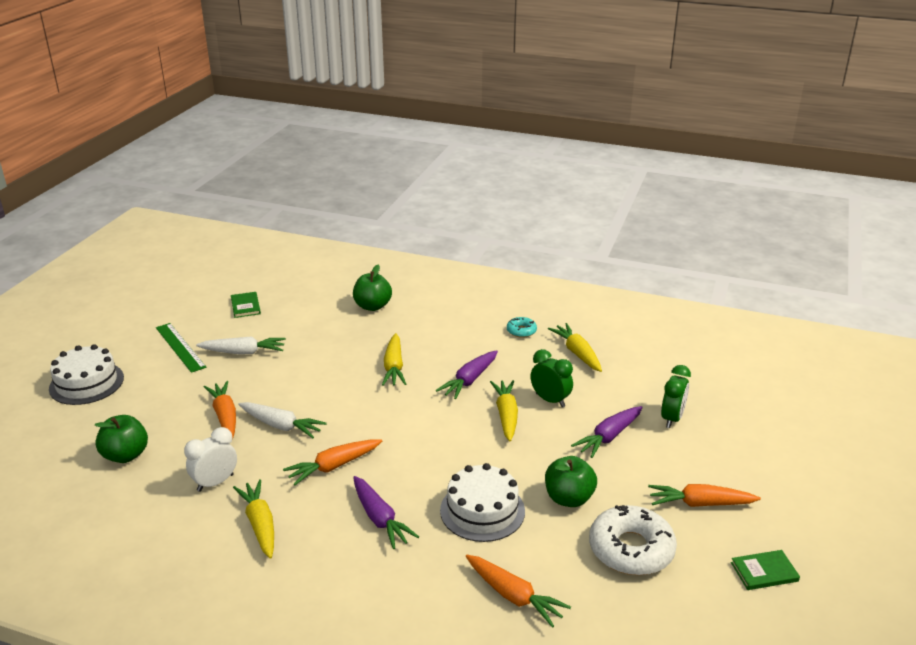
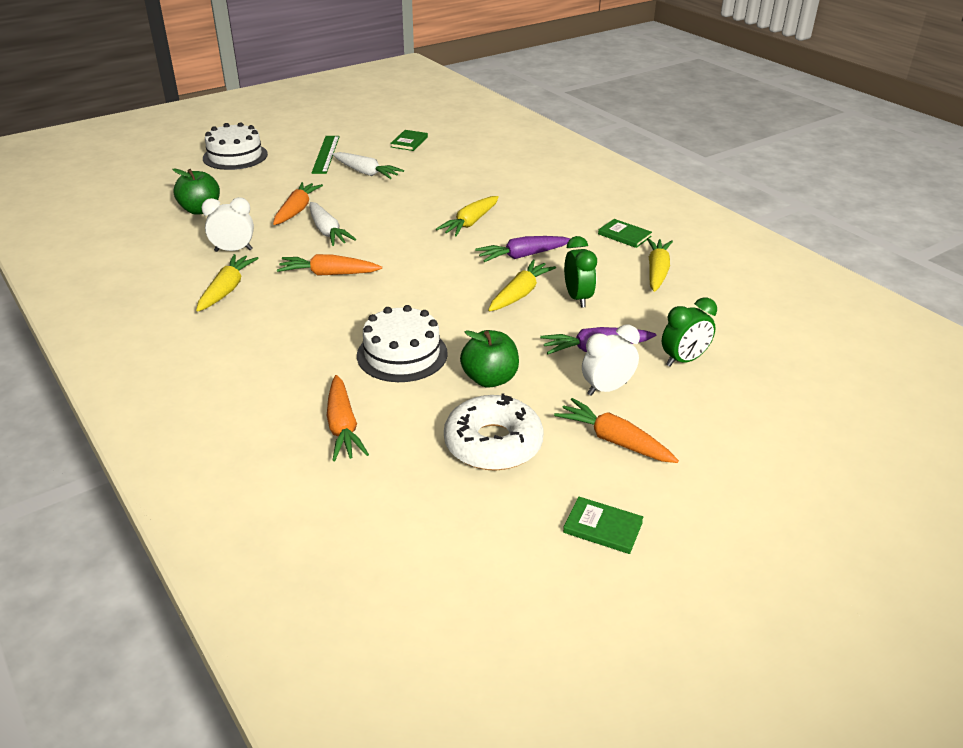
camera: 35 degrees right, 5 degrees up
green apple [353,265,392,311] -> none
purple carrot [353,476,419,549] -> none
turquoise donut [507,317,537,338] -> green book [598,219,652,248]
none -> white clock [582,325,640,396]

